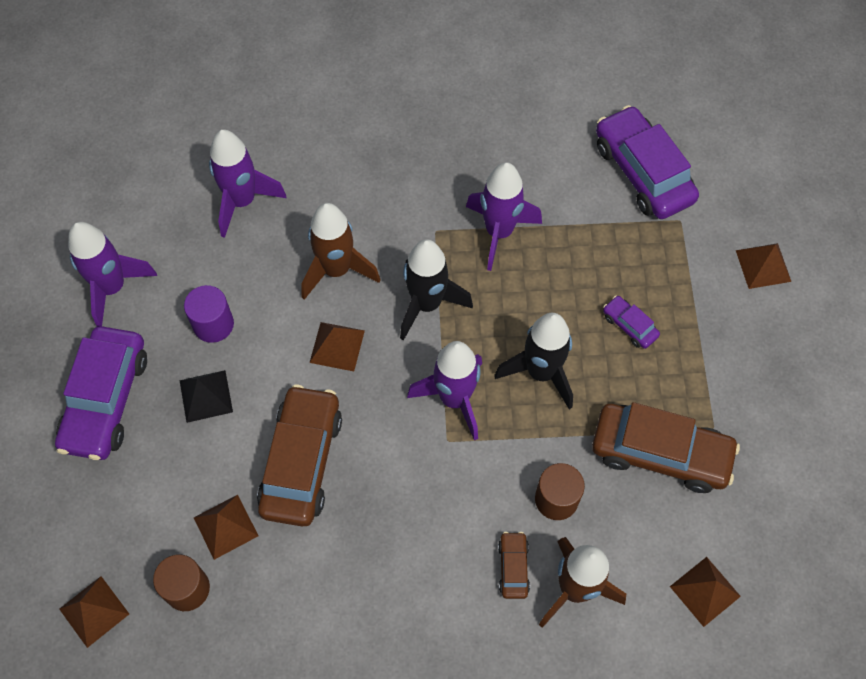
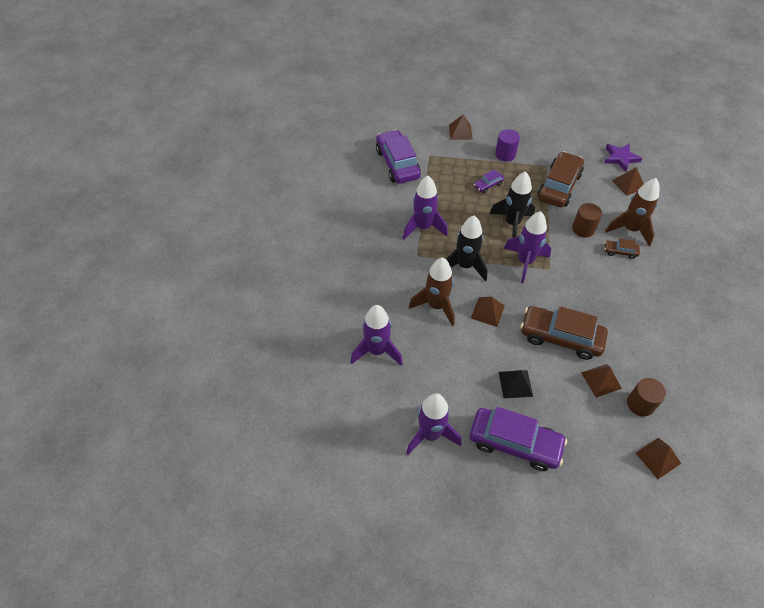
camera: 80 degrees left, 10 degrees down
purple cylinder [184,285,234,343] -> purple cylinder moved to [495,129,520,162]
purple car [596,105,699,219] -> purple car turned 90 degrees clockwise [376,130,421,184]
none -> purple star [604,143,642,172]

